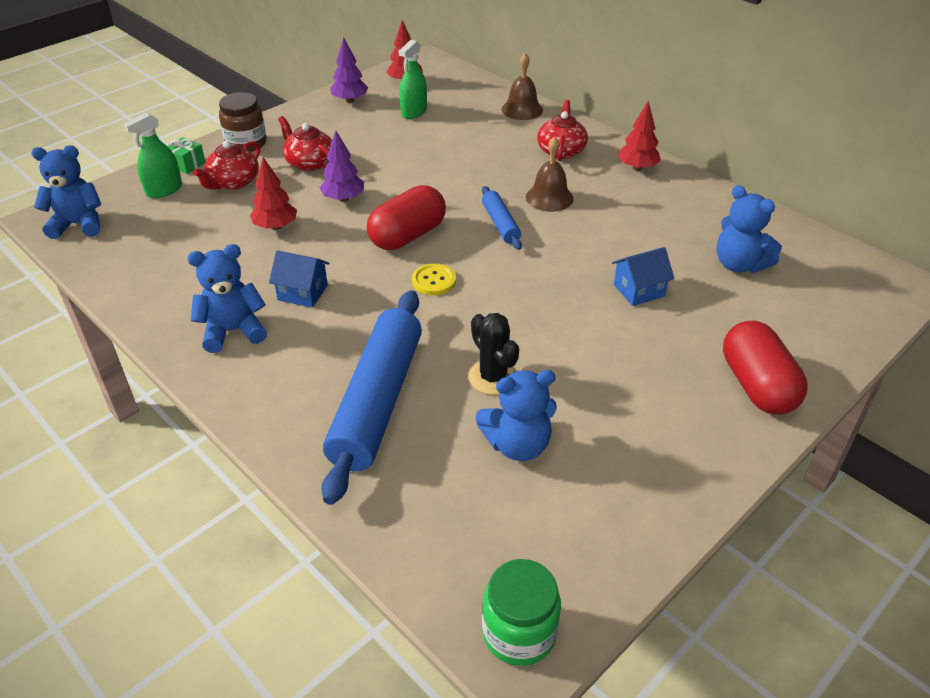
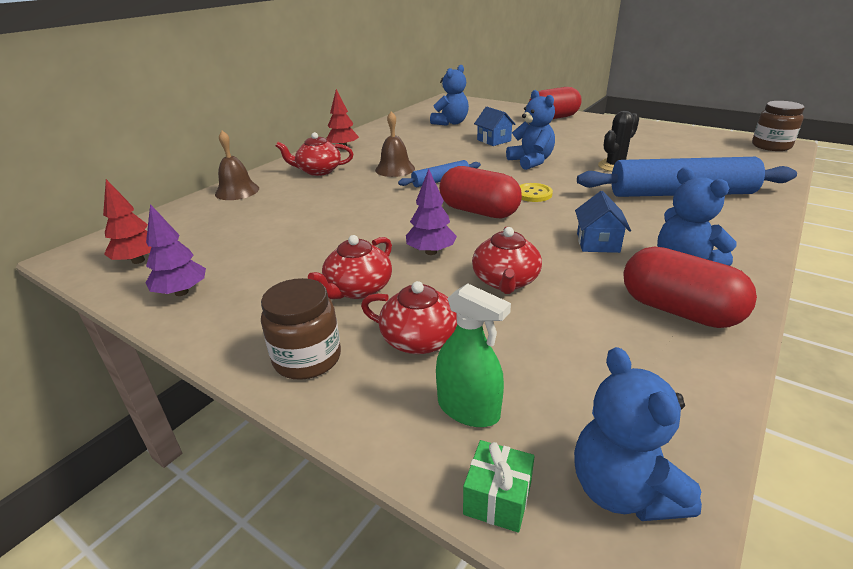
camera: 100 degrees left, 10 degrees down
green gift [167,137,205,174] -> green gift moved to [463,440,535,533]
red tree [250,157,297,230] -> red teapot [472,227,542,294]
green spray bottle [399,40,427,119] -> none
blue teddy bear [475,370,557,461] -> blue teddy bear moved to [506,90,555,170]
green jar [482,559,561,666] -> brown jar [752,101,805,151]
none -> red capsule [624,247,757,328]

